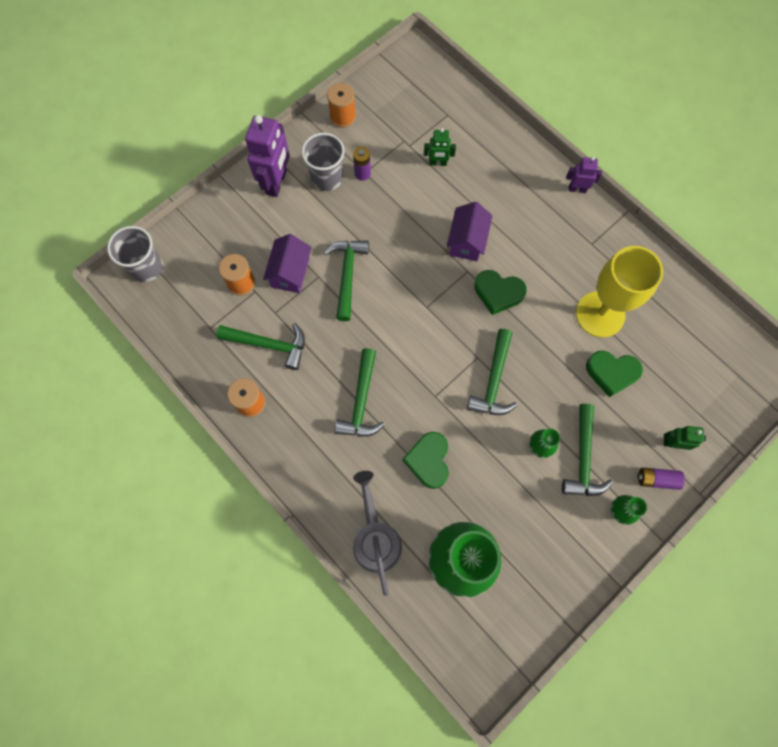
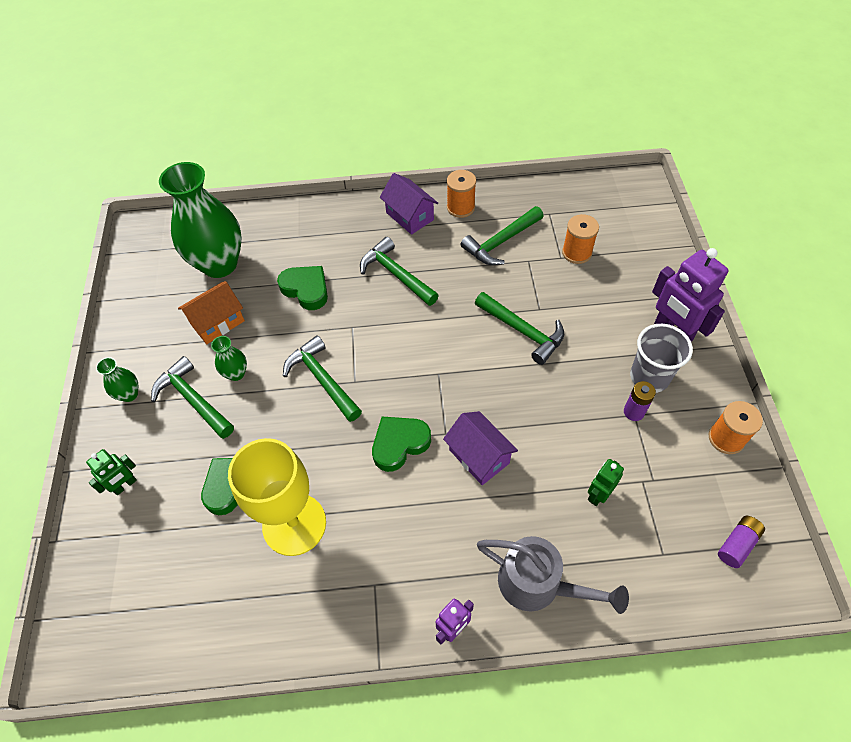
camera: 130 degrees right, 15 degrees down
grey cup [107,226,163,282] -> none
purple house [263,234,312,293] -> purple house moved to [380,173,438,235]
grey watering can [353,471,402,596] -> grey watering can moved to [477,536,629,614]
purple battery [637,467,685,490] -> purple battery moved to [718,516,765,568]
none -> orange house [178,281,245,344]

